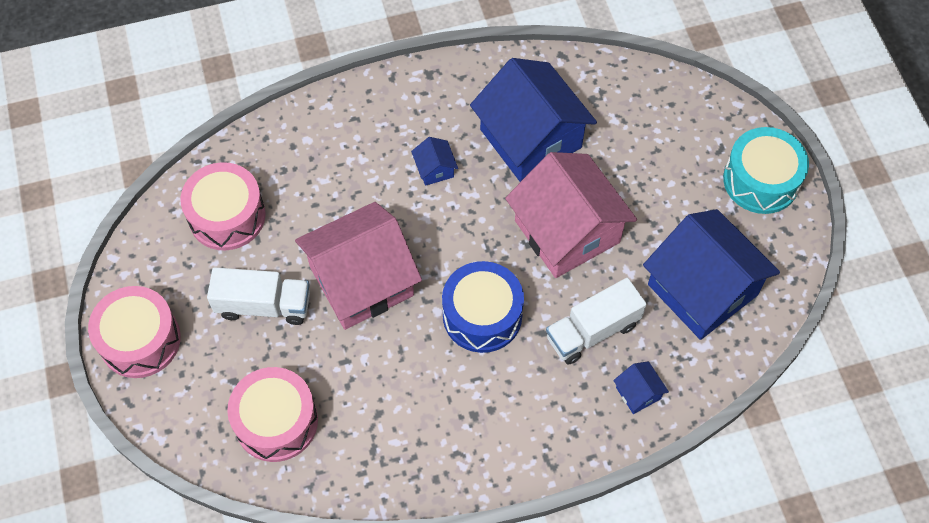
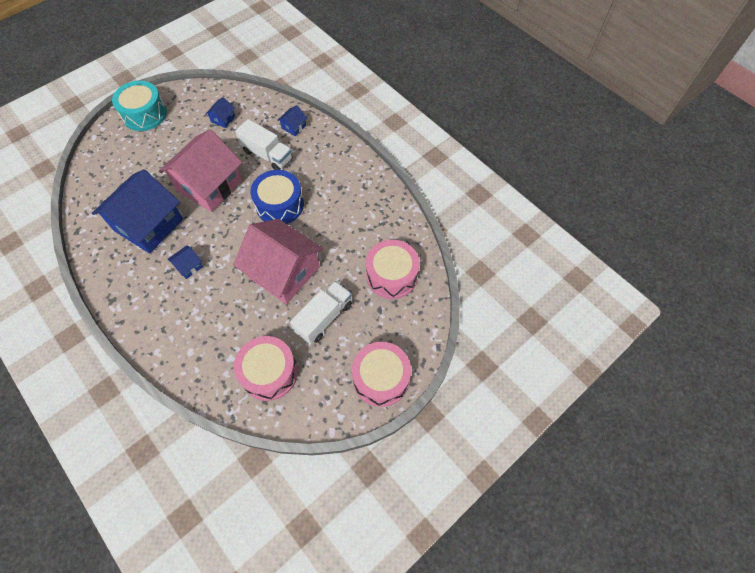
camera: 115 degrees left, 0 degrees up
white truck [207,267,310,325] -> white truck turned 60 degrees clockwise [290,281,352,344]
blue house [643,209,780,340] -> blue house [205,97,235,128], size x0.40

